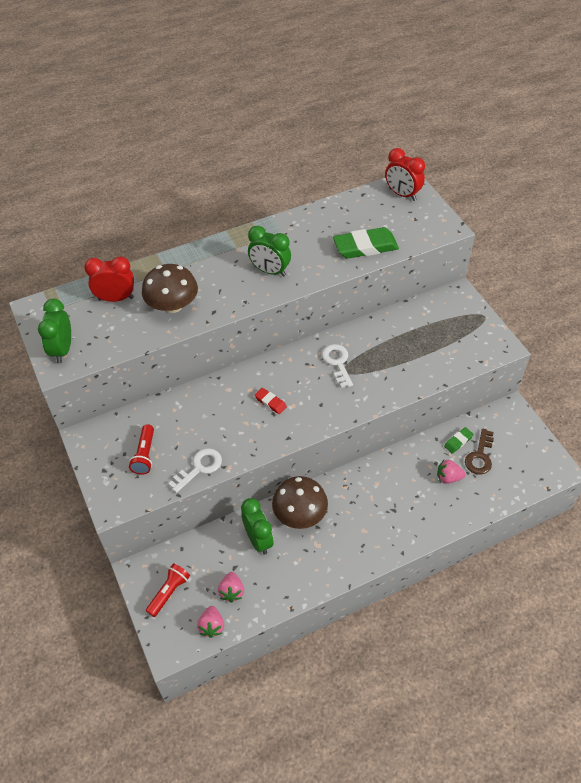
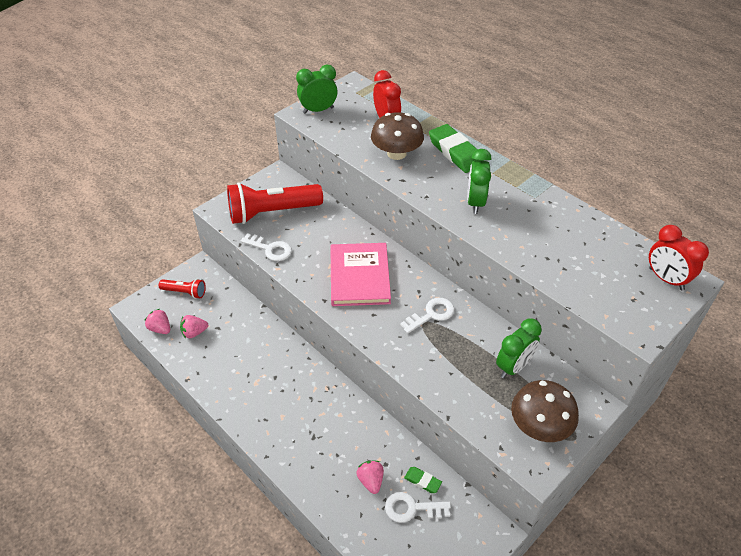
camera: 70 degrees right, 5 degrees down
red flashlight [129,424,154,475] -> red flashlight [227,182,323,224], size x2.02
pink strawberry [197,606,224,638] -> pink strawberry turned 60 degrees clockwise [144,309,170,334]
green clock [241,498,274,555] -> green clock moved to [496,319,542,378]
red eraser [255,388,287,414] -> pink book [330,243,391,306]
brown mushroom [272,476,328,529] -> brown mushroom moved to [511,380,579,442]
green eraser [333,227,399,259] -> green eraser moved to [429,124,484,173]
red clock [385,148,425,201] -> red clock turned 60 degrees counterclockwise [649,225,709,290]
brown key [465,429,494,475] -> white key [385,492,451,523]

